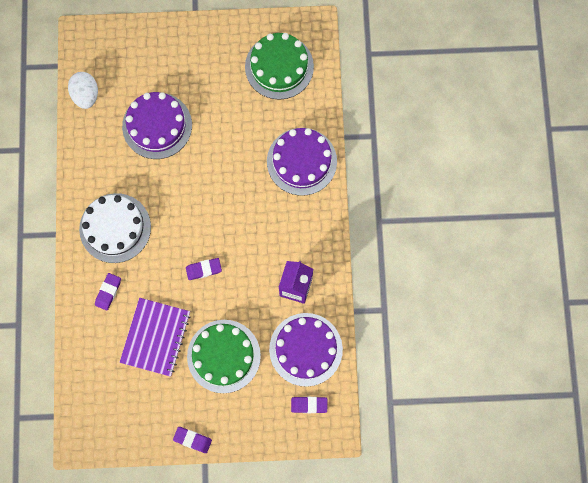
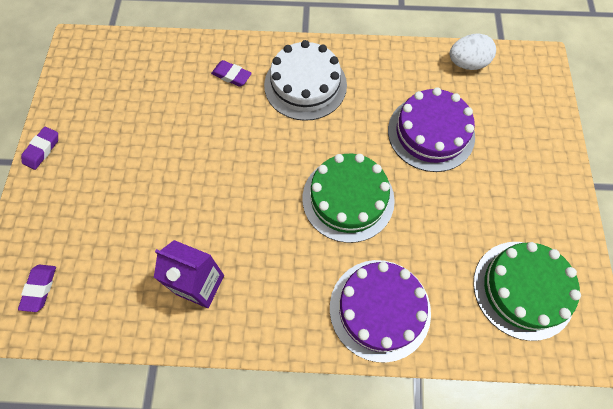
camera: 95 degrees right, 10 degrees down
purple notebook [119,298,191,377] -> none
purple eraser [186,258,222,280] -> none
green cake [187,320,261,393] -> green cake moved to [302,154,395,243]
purple cake [269,313,343,387] -> none

